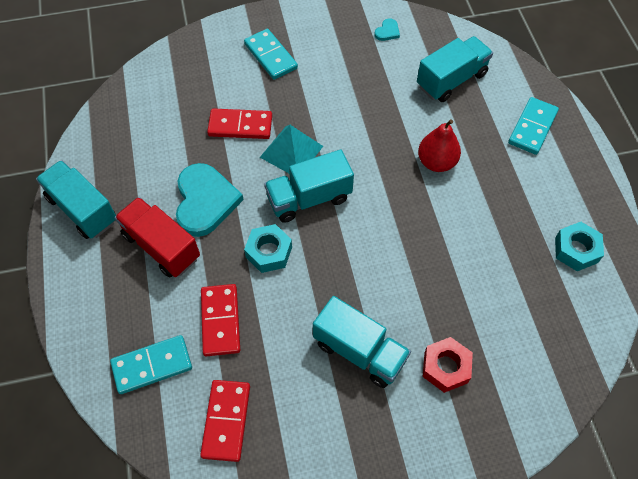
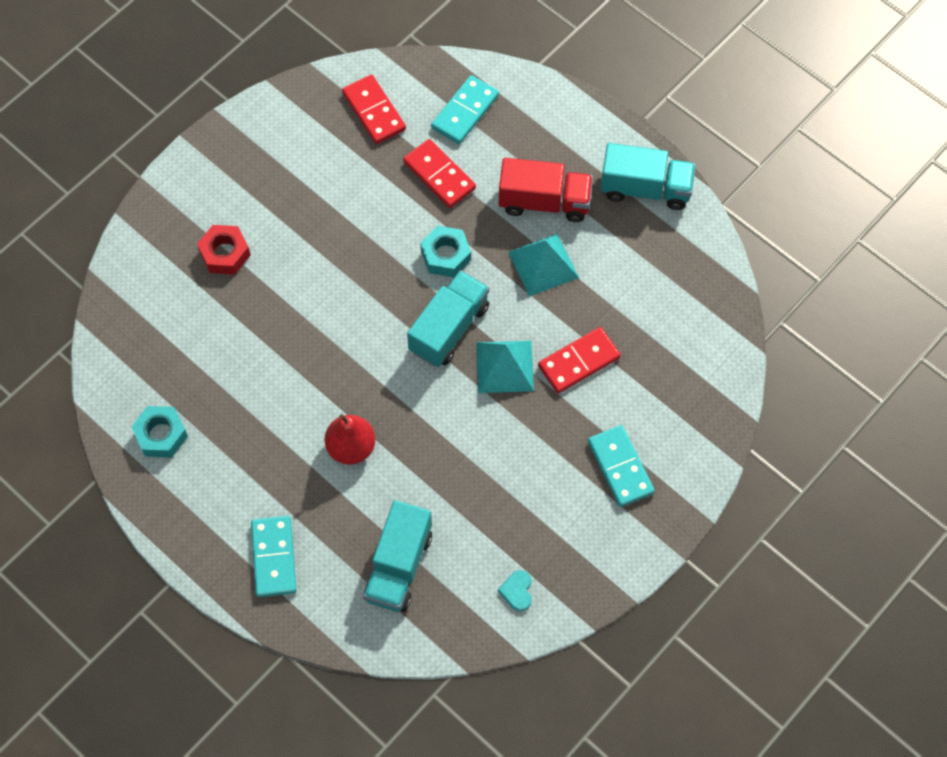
camera: 145 degrees right, 5 degrees up
turquoise heart [176,163,244,237] -> turquoise pyramid [508,234,579,297]
turquoise domino [244,29,298,80] -> turquoise domino turned 45 degrees clockwise [588,425,655,507]
turquoise truck [313,296,411,388] -> none

